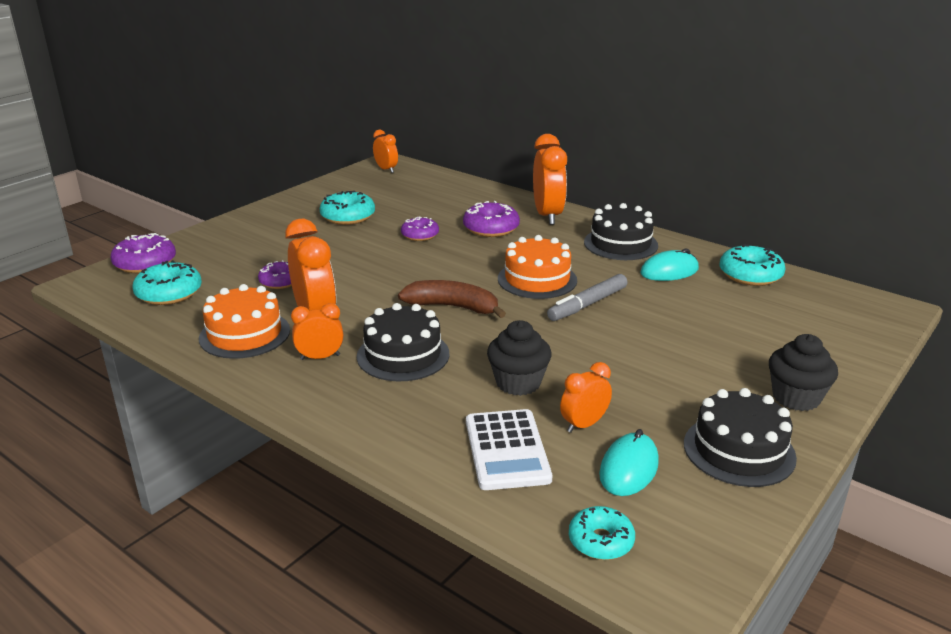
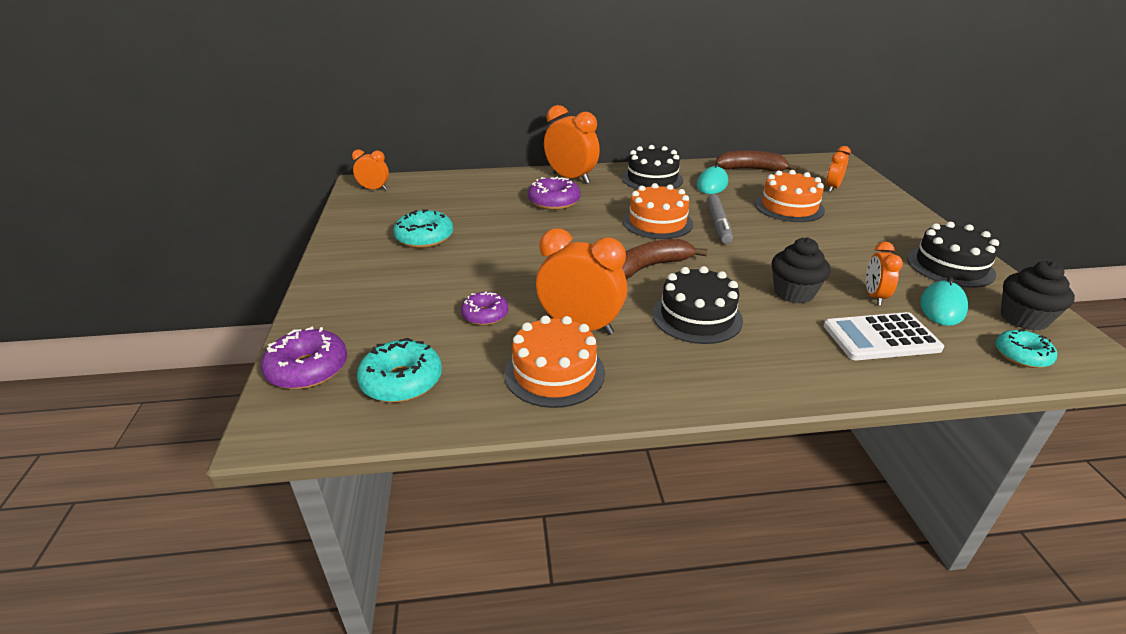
camera: 45 degrees left, 5 degrees up
orange clock [291,303,343,360] -> orange clock moved to [826,146,851,192]
purple donut [401,217,439,241] -> none
white calculator [466,409,552,490] -> white calculator turned 135 degrees clockwise [824,312,944,360]
turquoise mouse [599,429,659,496] -> turquoise mouse turned 45 degrees clockwise [920,277,968,326]
turquoise donut [720,244,785,286] -> brown banana [715,151,798,171]
black cupcake [769,334,838,411] -> black cupcake moved to [1001,261,1075,331]
none -> orange cake [755,170,825,222]

